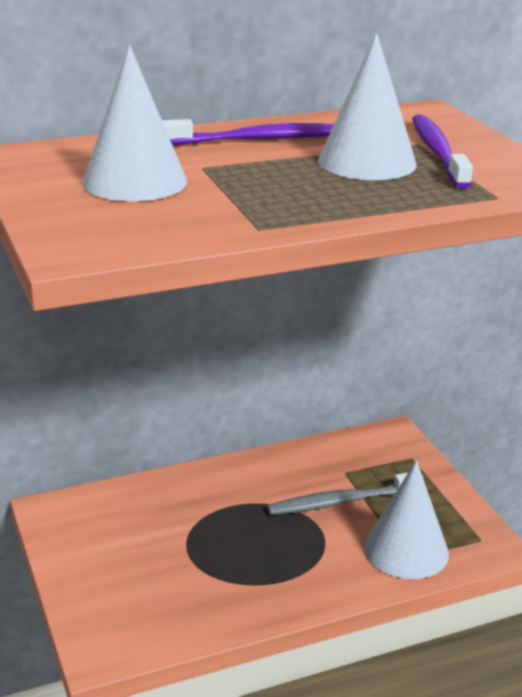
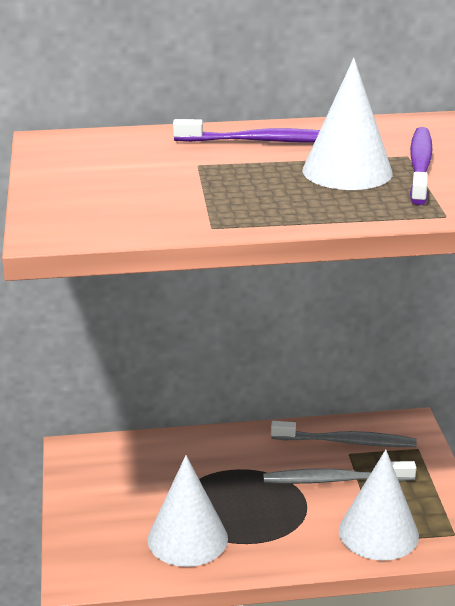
camera: 15 degrees right, 0 degrees up
white cone [83,45,187,202] -> white cone moved to [148,455,228,567]
none -> grey toothbrush [271,421,417,447]

